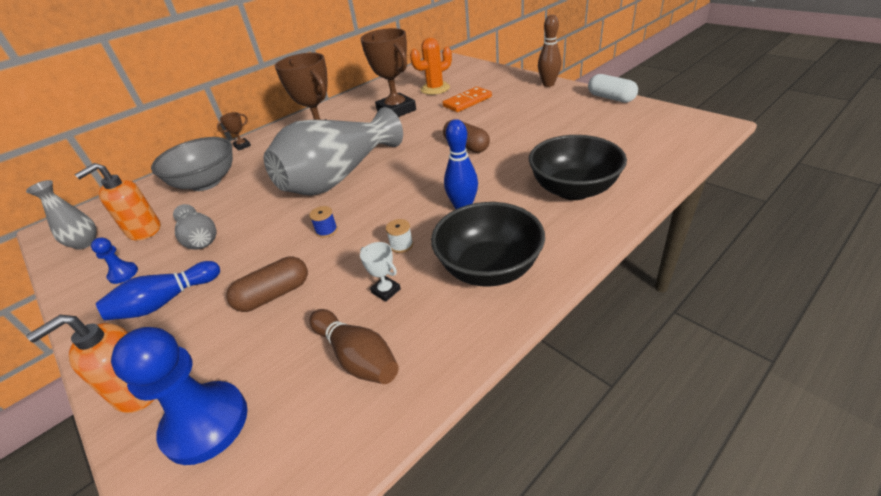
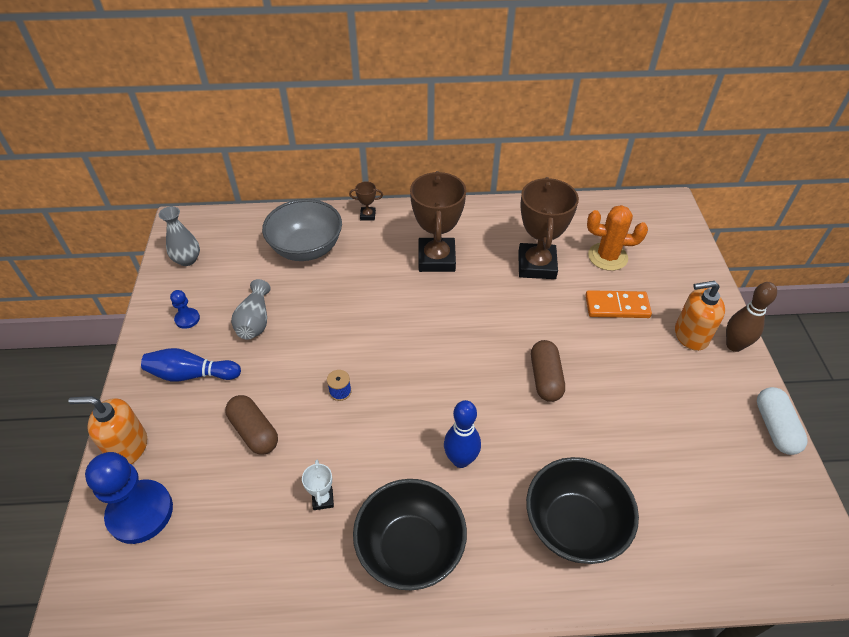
camera: 35 degrees right, 10 degrees up
orange soap dispenser [74,163,161,240] -> orange soap dispenser moved to [675,281,725,351]
brown capsule [227,257,308,312] -> brown capsule turned 45 degrees clockwise [225,395,278,455]
grey vase [264,107,403,196] -> none
brown bowling pin [309,309,399,384] -> none
white spool [386,219,413,253] -> none

